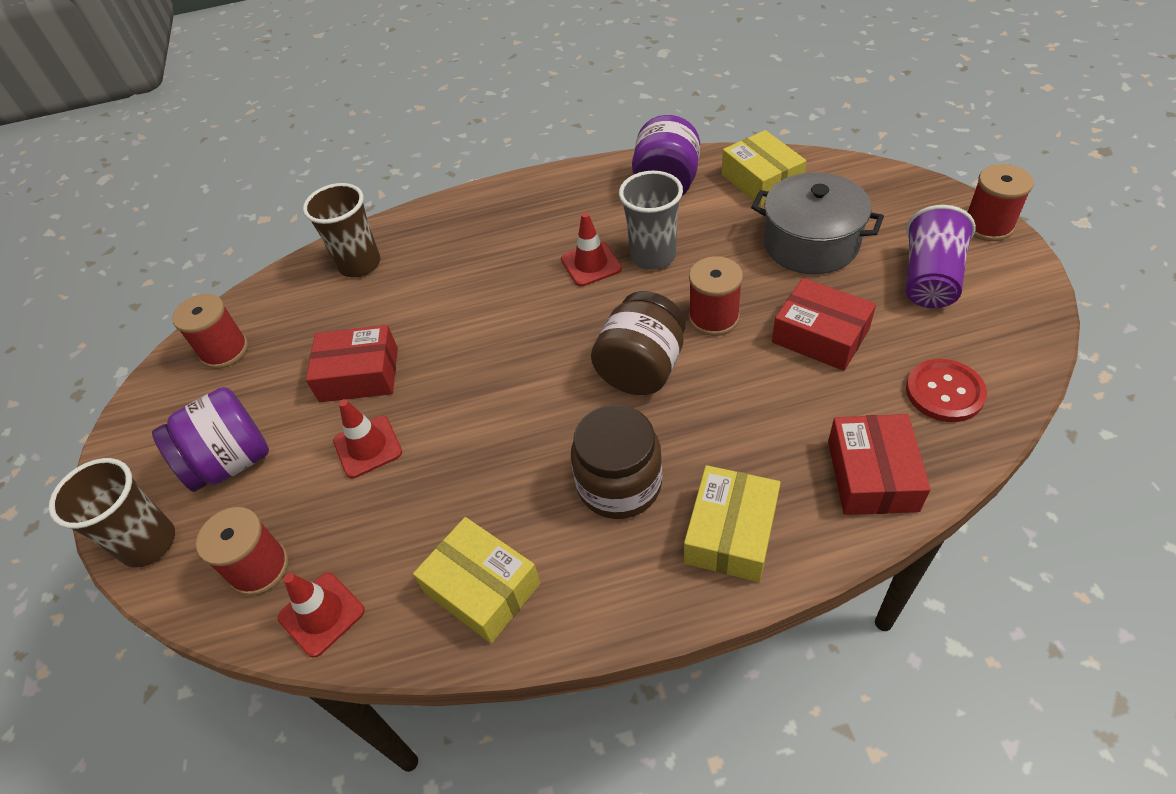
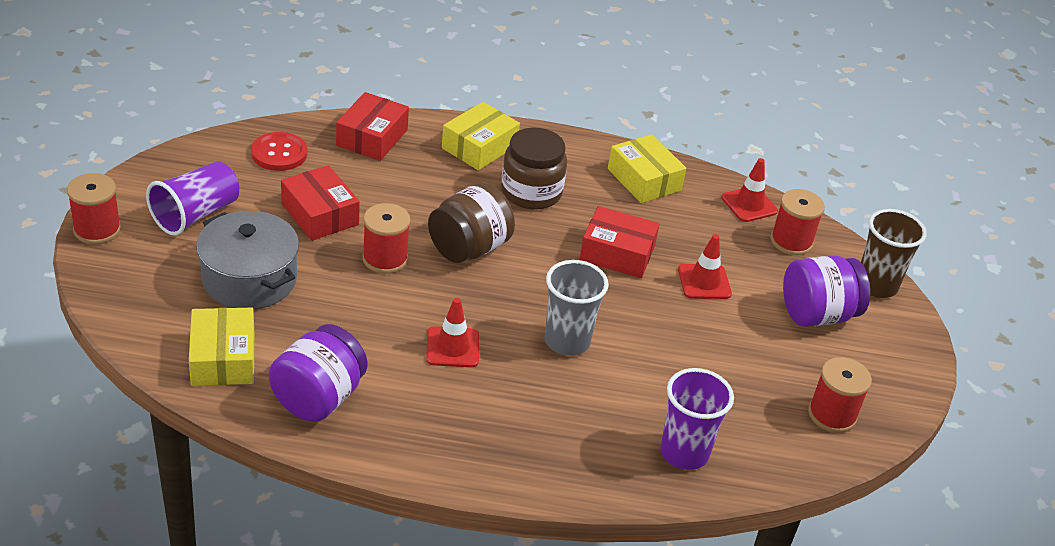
camera: 170 degrees left, 10 degrees down
brown cup [303,183,380,277] -> purple cup [660,368,734,470]
red box [306,325,398,402] -> red box moved to [580,206,660,278]
grey cup [619,171,683,270] -> grey cup moved to [545,260,609,356]

